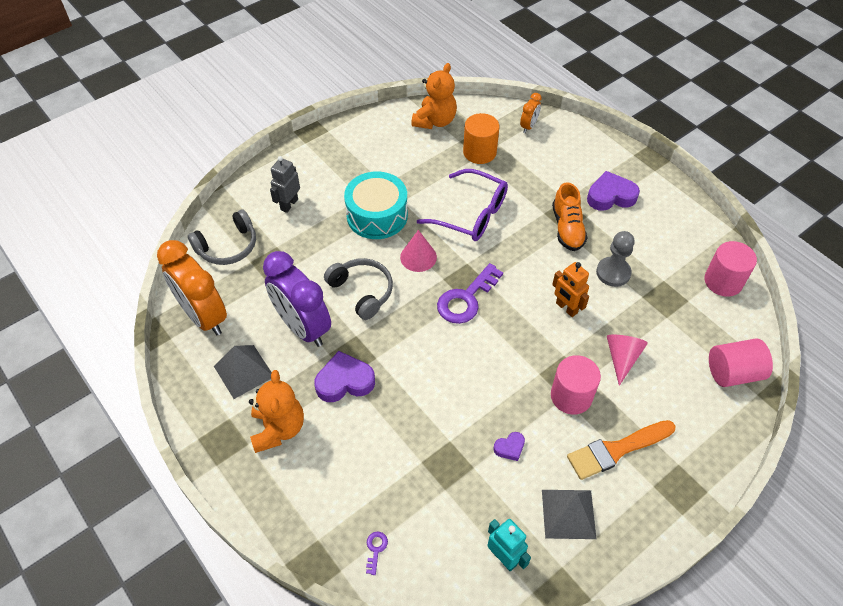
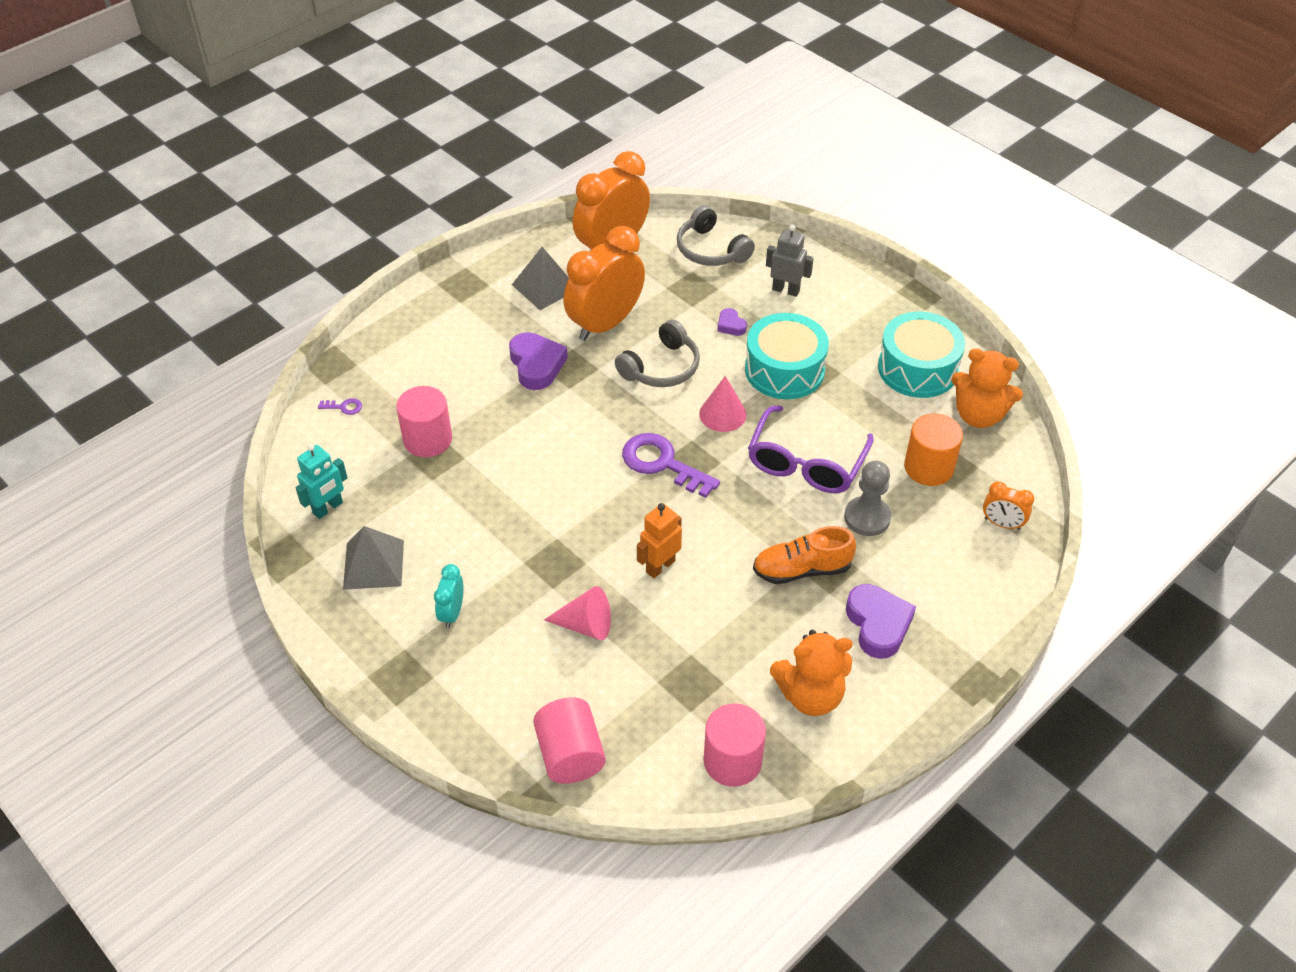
camera: 85 degrees right, 5 degrees down
orange teddy bear [249,370,304,453] -> orange teddy bear moved to [770,630,853,716]
purple clock [263,251,331,347] -> orange clock [563,226,645,341]
purple heart [493,432,525,461] -> purple heart moved to [717,308,747,336]
pink cylinder [551,355,601,415] -> pink cylinder moved to [396,386,452,457]
orange brush [567,420,676,480] -> turquoise clock [434,564,464,628]
grey pawn [596,231,635,287] -> grey pawn moved to [844,461,891,536]
none -> turquoise drum [878,312,965,398]

